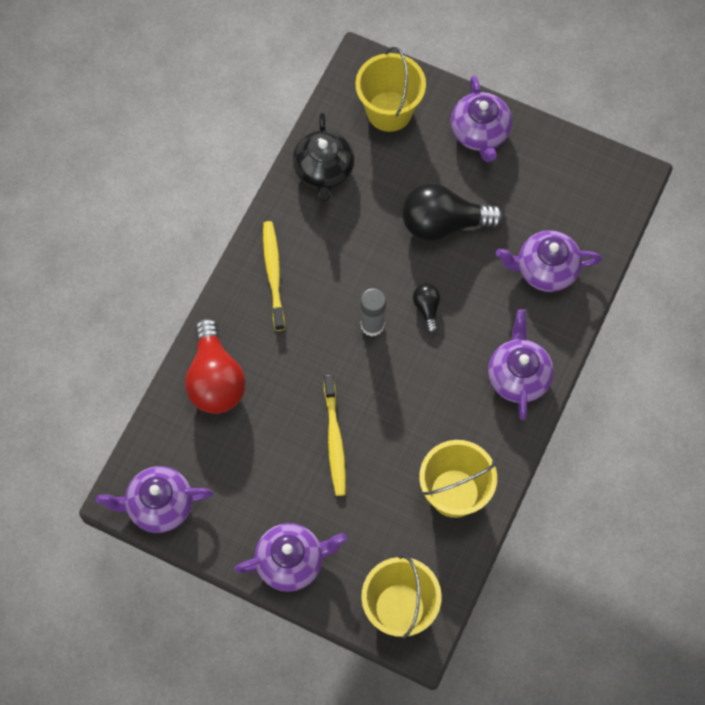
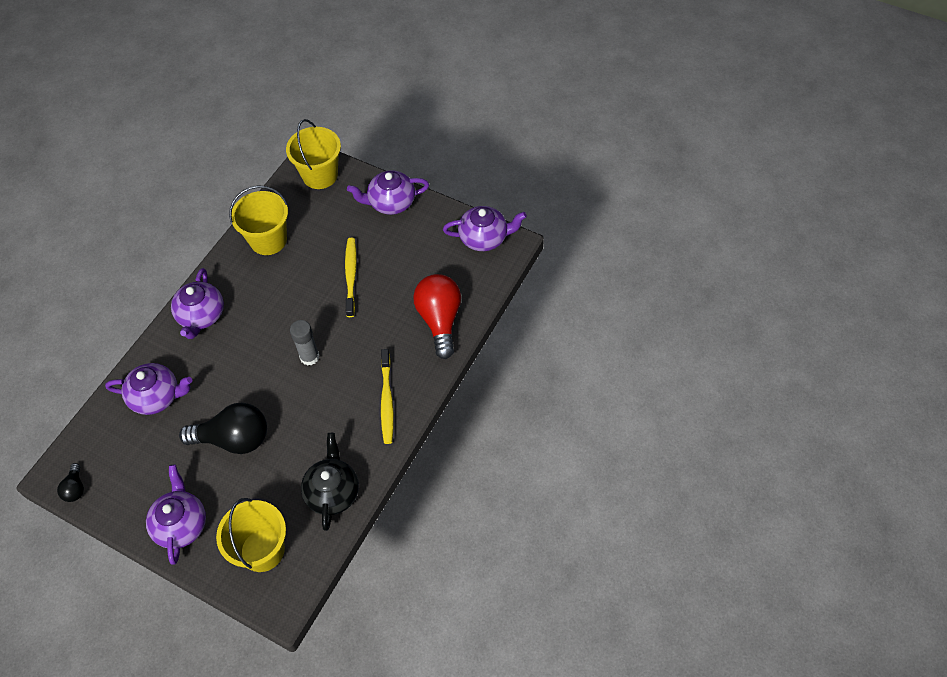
camera: 175 degrees left, 10 degrees down
black light bulb [413,284,440,333] -> black light bulb moved to [57,463,84,502]

